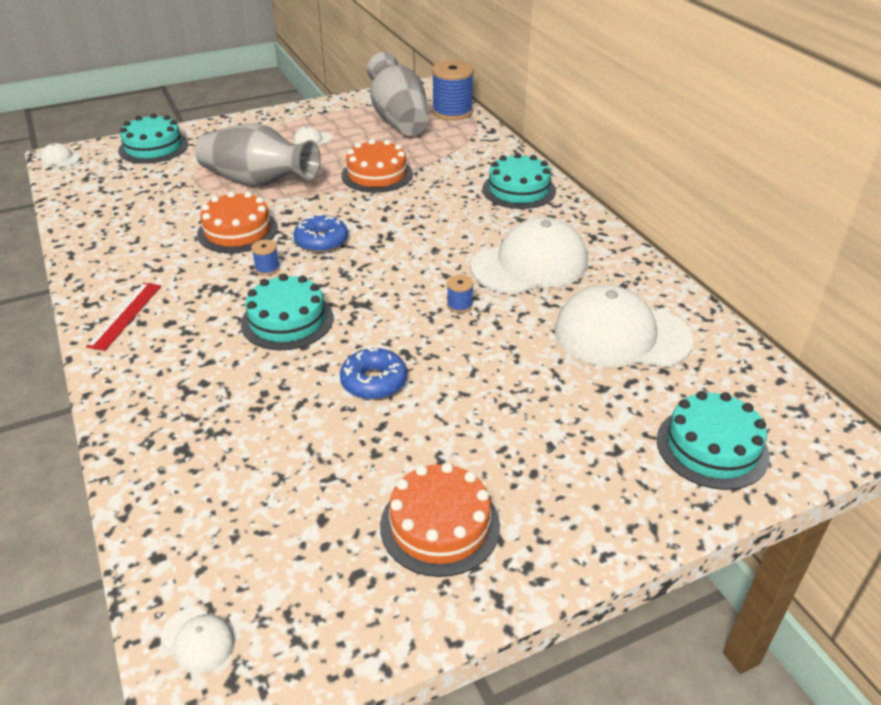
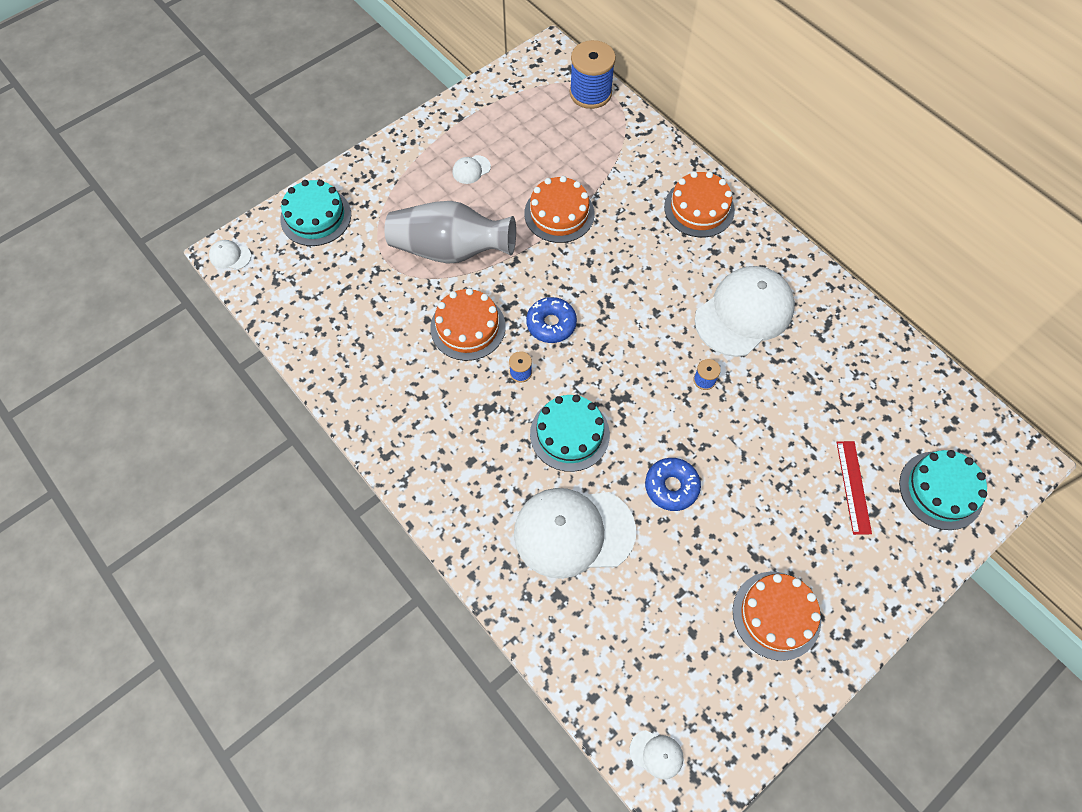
camera: 15 degrees left, 25 degrees up
red ruler [86,283,161,351] -> red ruler moved to [837,441,872,535]
grey vase [367,52,428,136] -> none
turquoise cake [482,153,556,209] -> orange cake [664,171,735,237]
white cap [555,285,694,367] -> white cap moved to [514,488,636,579]

